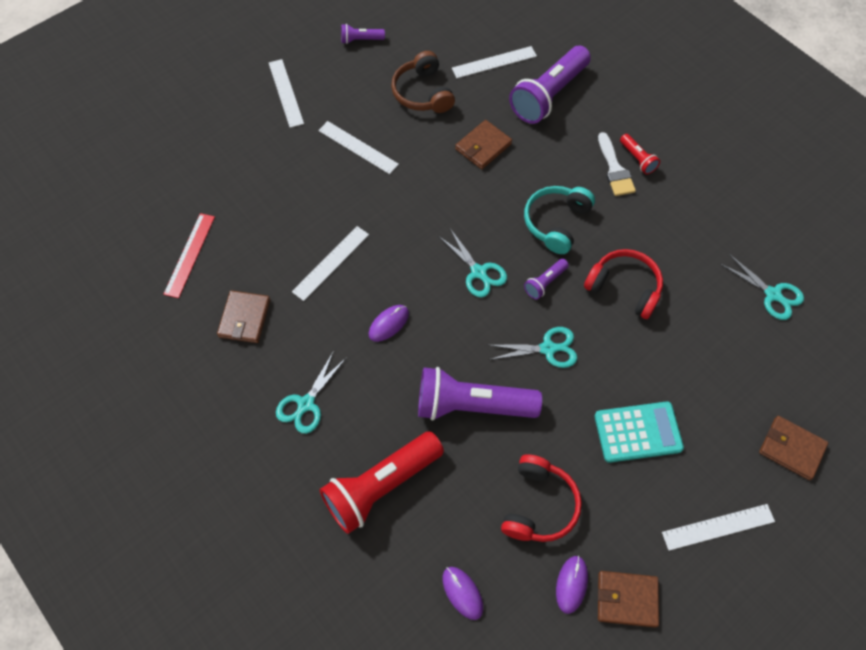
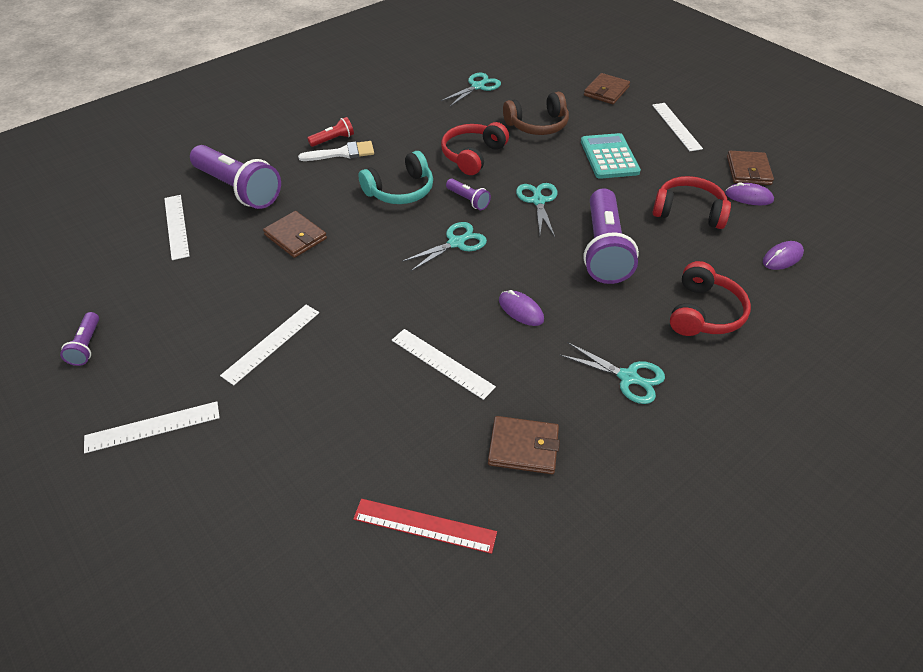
camera: 90 degrees left, 15 degrees down
red flashlight [319,431,444,534] -> red headphones [670,261,751,336]
brown headphones [391,51,455,113] -> brown headphones moved to [503,92,569,135]
turquoise headphones [524,186,595,254] -> turquoise headphones turned 60 degrees counterclockwise [358,151,433,204]

